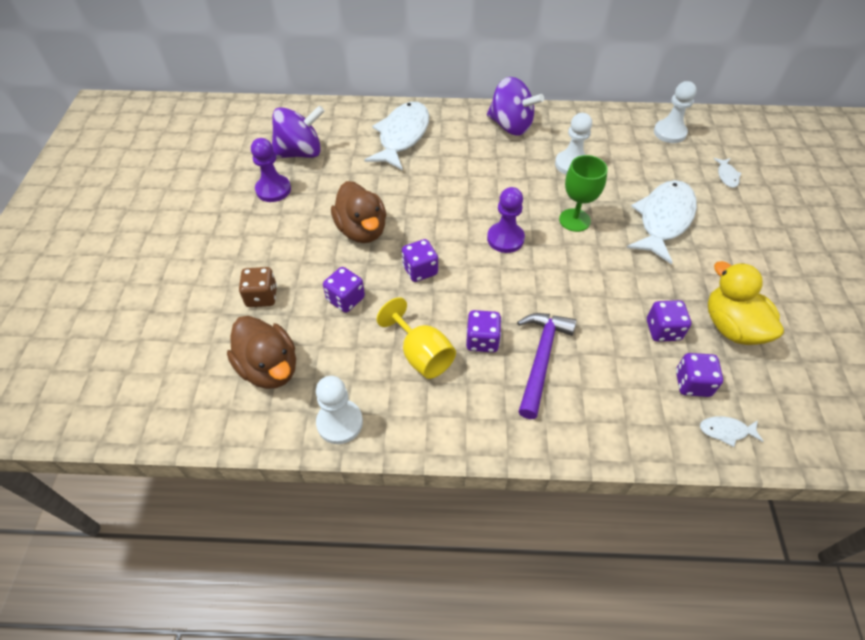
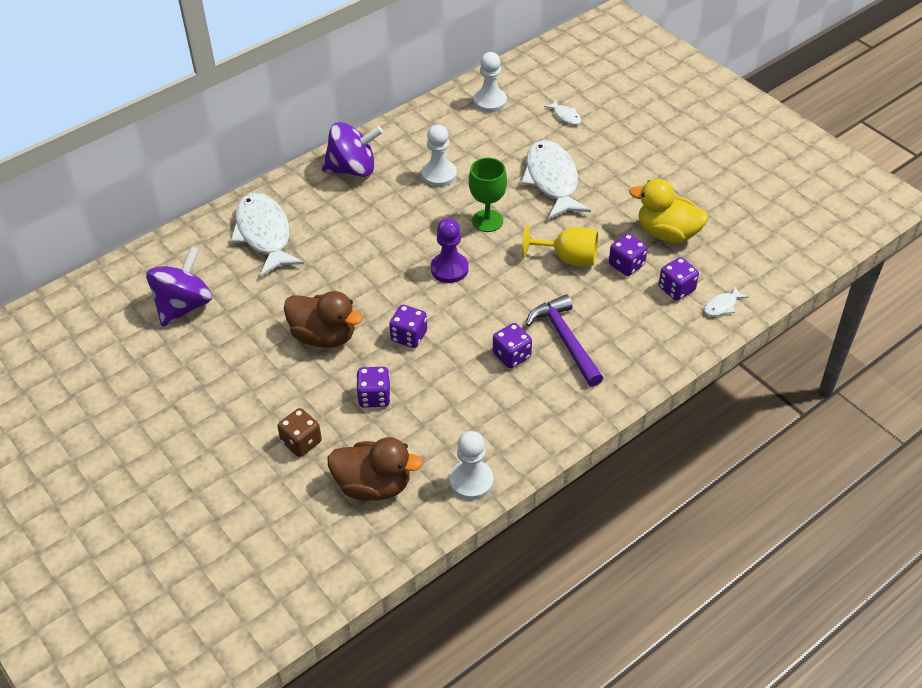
camera: 40 degrees left, 5 degrees down
purple pawn [251,138,291,202] -> none
yellow goblet [376,297,456,379] -> yellow goblet moved to [522,225,598,266]

